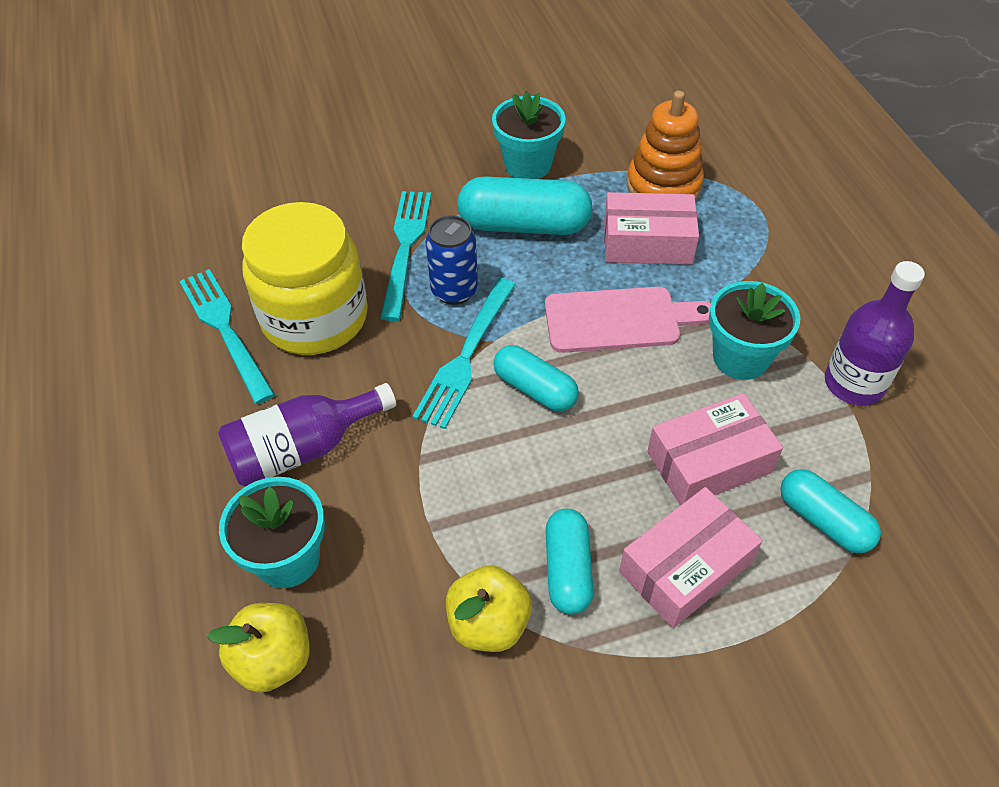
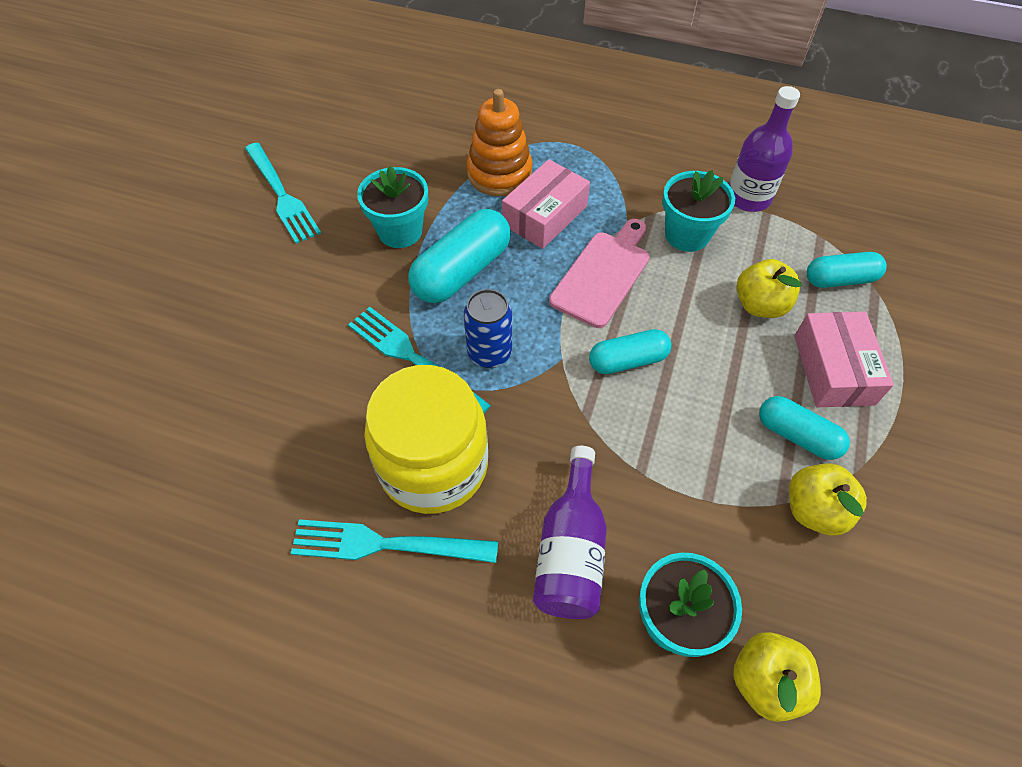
camera: 55 degrees left, 5 degrees up
turquoise fork [412,278,516,429] -> turquoise fork moved to [245,142,321,244]
pink box [647,393,783,506] -> yellow apple [737,259,802,318]

